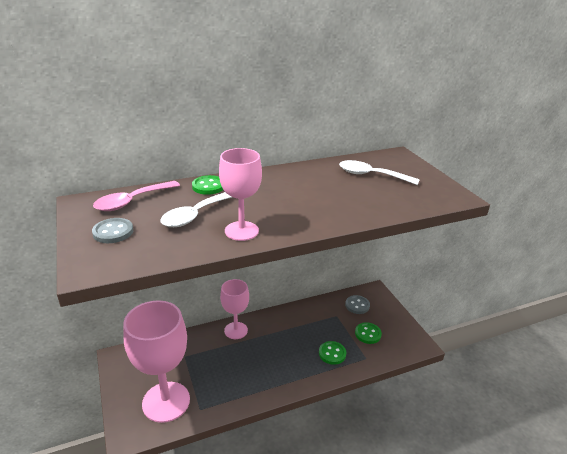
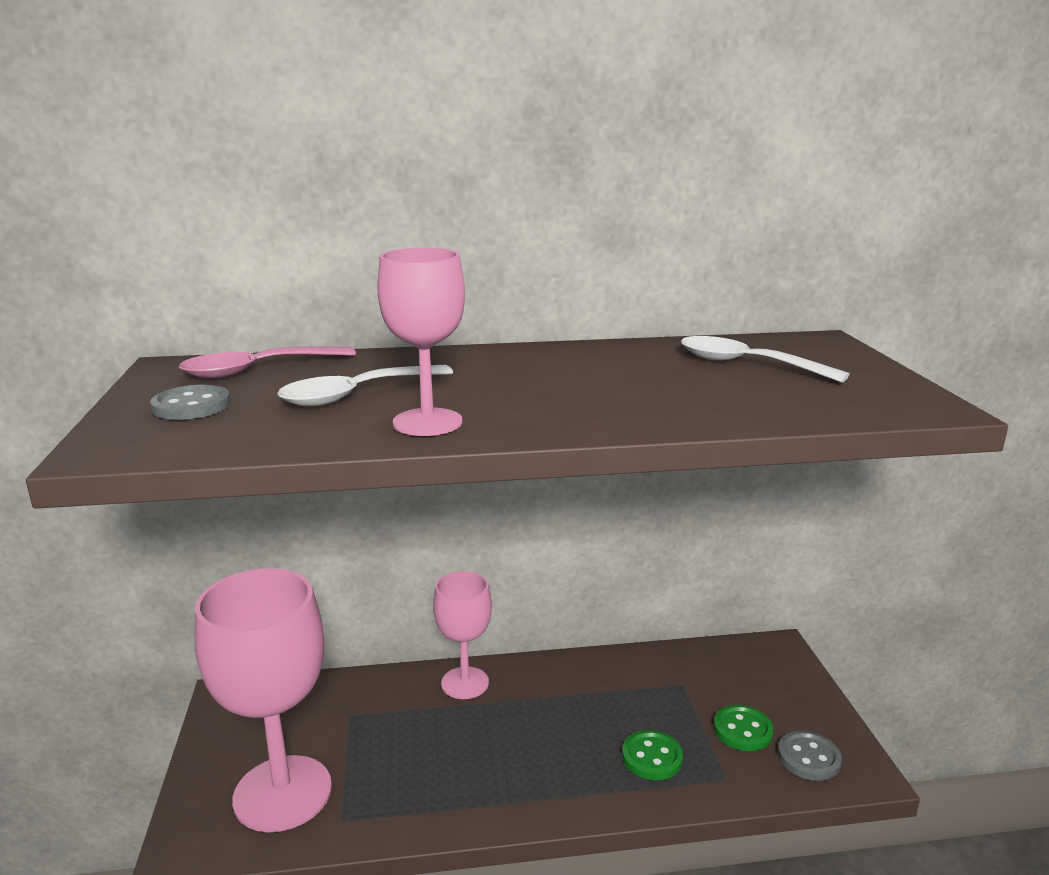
camera: 15 degrees right, 10 degrees down
green button [192,175,223,195] -> none
grey button [345,295,370,314] -> grey button moved to [778,731,842,781]

